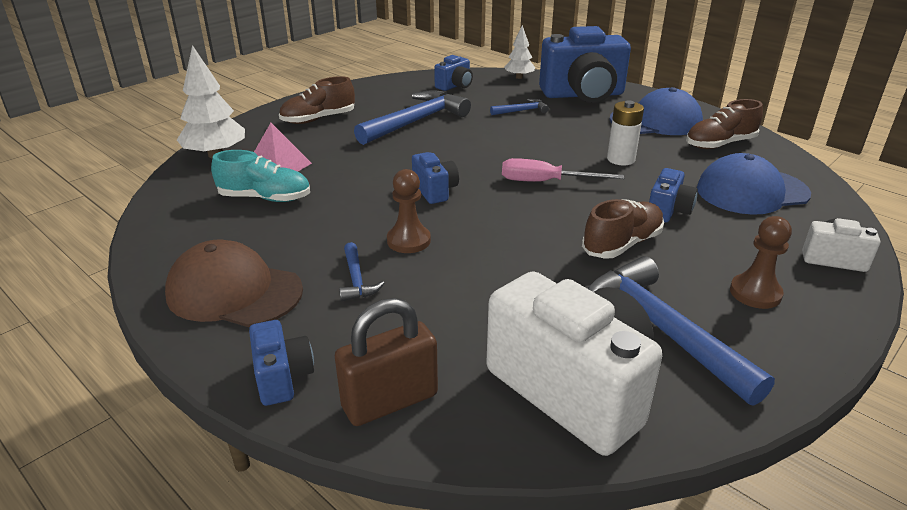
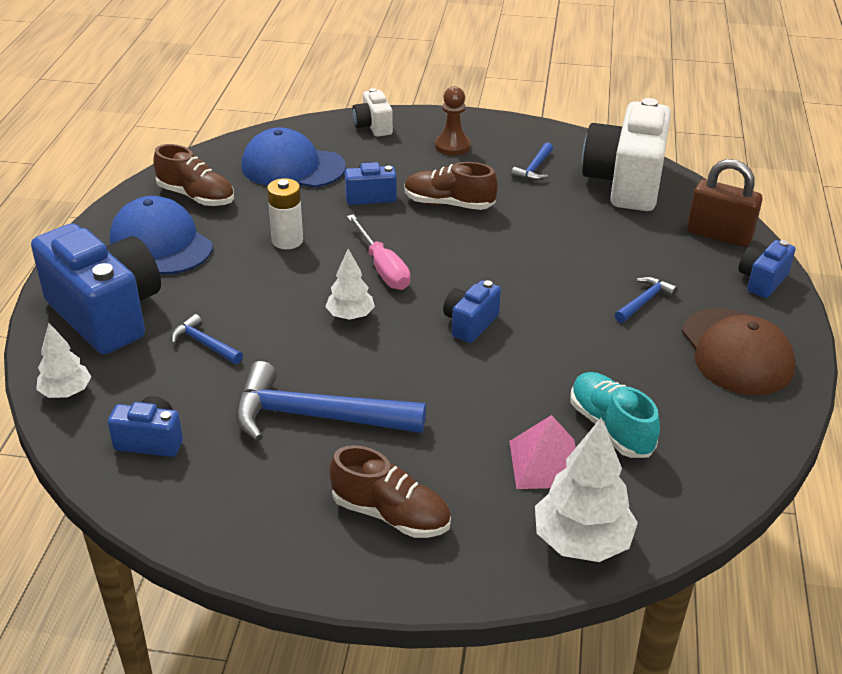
camera: 125 degrees left, 5 degrees up
brown pawn [387,169,431,253] -> none
blue hammer [587,256,775,406] -> blue hammer [511,142,553,181], size x0.47
blue cap [697,153,811,215] -> blue cap turned 150 degrees clockwise [241,127,346,188]
none -> white tree [325,249,375,320]

